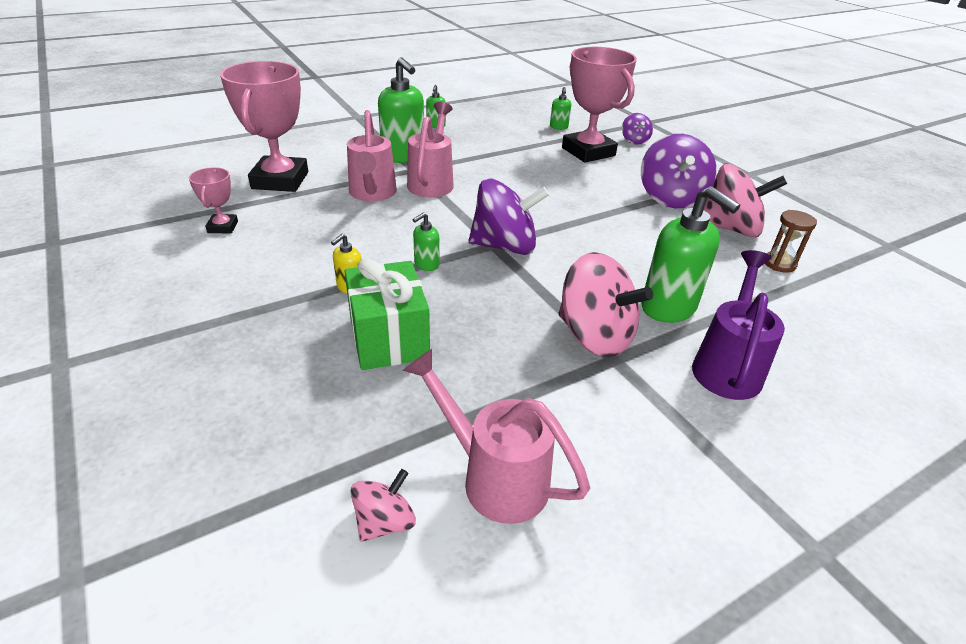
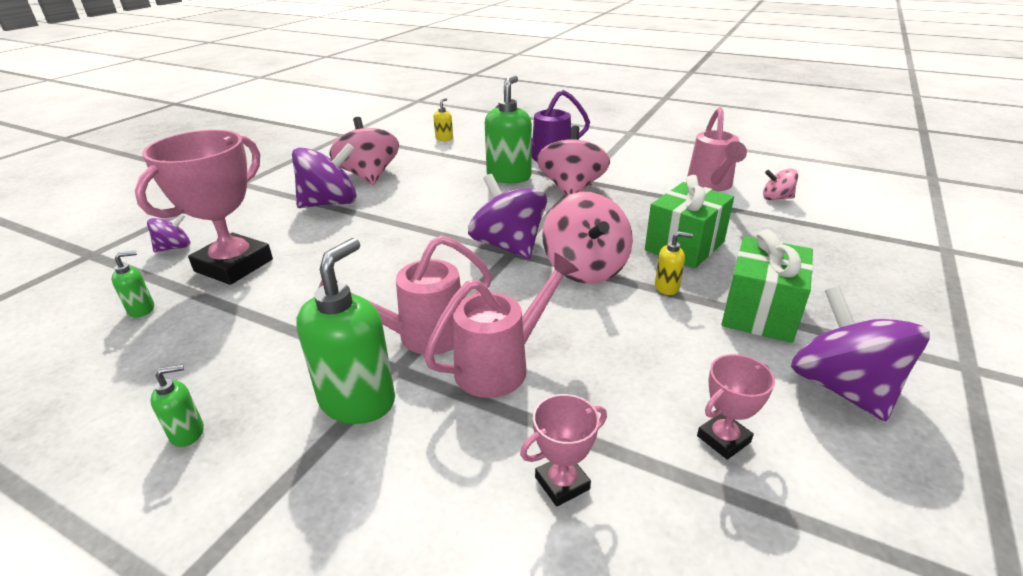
camera: 120 degrees left, 5 degrees down
pink trophy [220,61,308,192] -> pink trophy [520,394,607,507], size x0.47
green soap dispenser [412,212,440,271] -> pink spinning top [542,192,633,284]
brown hourglass [765,210,817,273] -> none
none -> yellow soap dispenser [434,98,453,141]
none -> green gift [721,230,813,343]
none -> purple spinning top [791,286,930,421]

